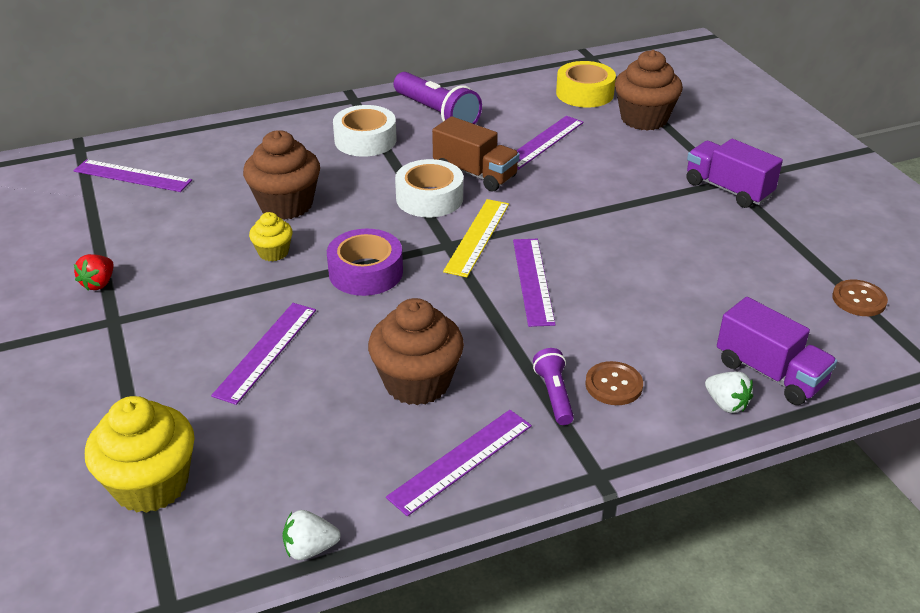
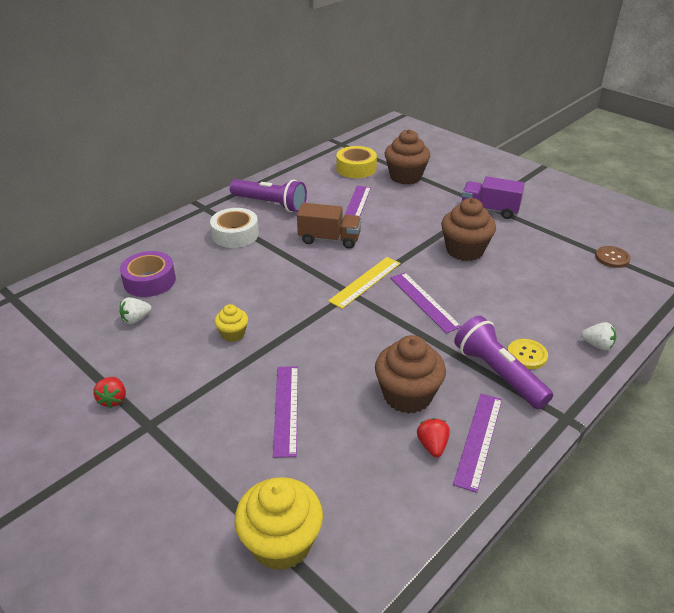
camera: 25 degrees left, 0 degrees up
purple ruler [74,159,192,192] -> none
brown cupcake [243,130,320,220] -> brown cupcake moved to [441,198,496,261]
white strawberry [283,510,340,560] -> white strawberry moved to [119,297,152,324]
purple tape [327,229,403,296] -> purple tape moved to [120,251,176,297]
white tape [395,159,463,217] -> none
yellow ruler [443,199,509,277] -> yellow ruler turned 45 degrees clockwise [328,257,401,309]
purple flashlight [533,348,574,425] -> purple flashlight [454,316,553,409], size x1.85
brown button [585,361,643,405] -> yellow button [508,339,548,369]
purple truck [717,297,837,405] -> none
none -> red strawberry [417,418,450,457]

